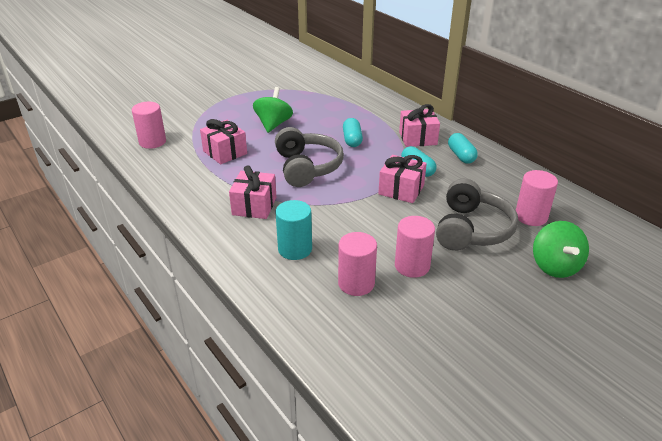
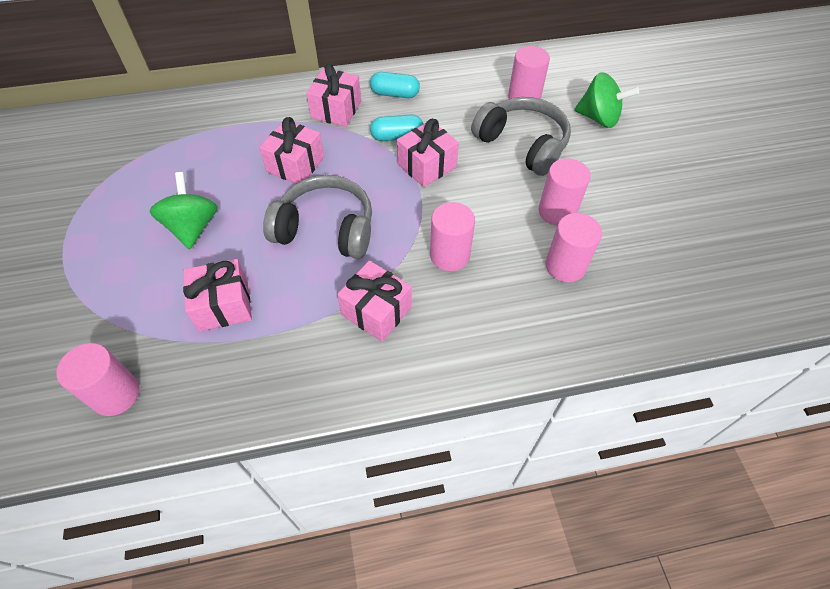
camera: 65 degrees left, 20 degrees up
green spinning top [253,87,293,133] -> green spinning top turned 45 degrees clockwise [150,172,218,249]
turquoise cylinder [275,200,312,260] -> none
turquoise capsule [343,118,363,147] -> pink gift [259,117,324,184]
none -> pink cylinder [430,202,475,271]

